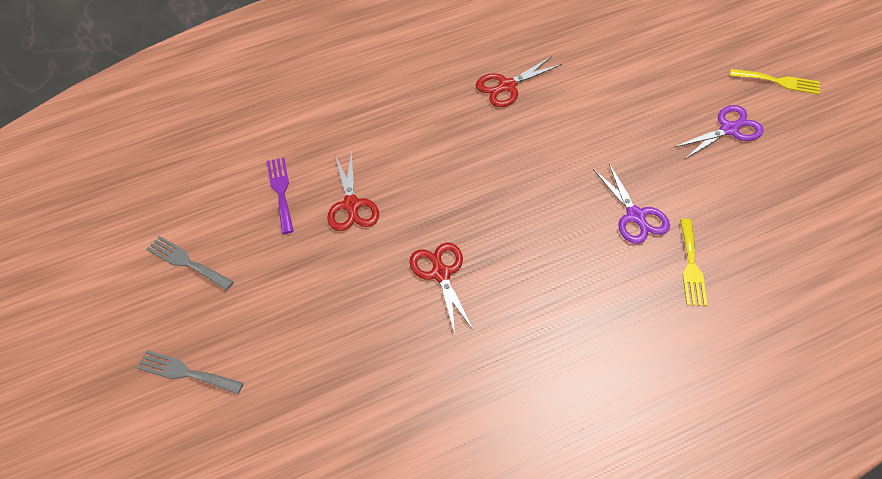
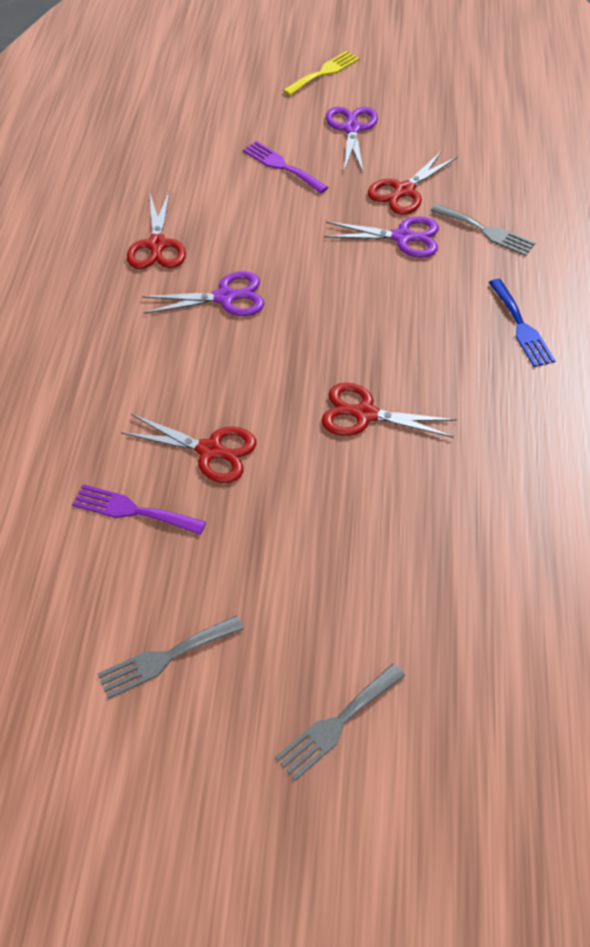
camera: 60 degrees left, 0 degrees up
yellow fork [680,219,707,306] -> grey fork [431,204,536,256]
none -> purple scissors [142,271,265,316]
none -> purple fork [243,141,328,194]
none -> red scissors [368,151,458,215]
none -> blue fork [489,279,556,367]

